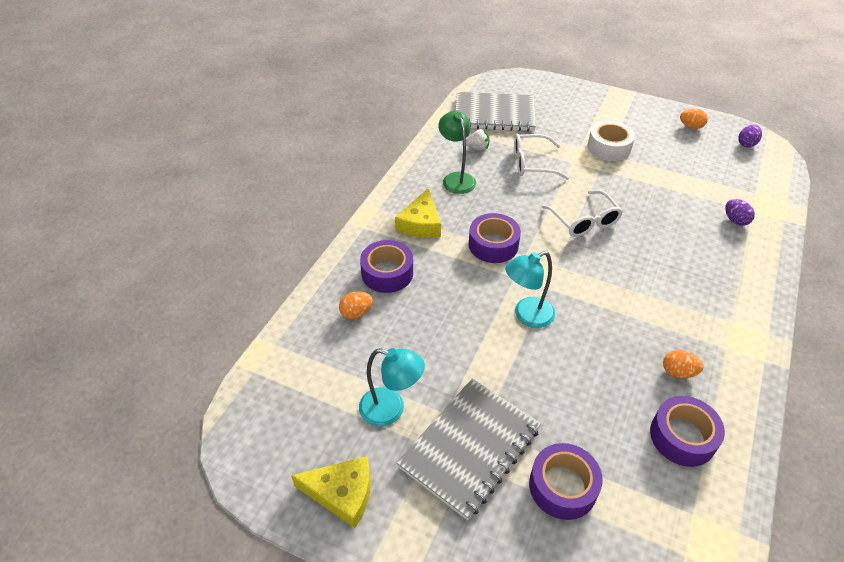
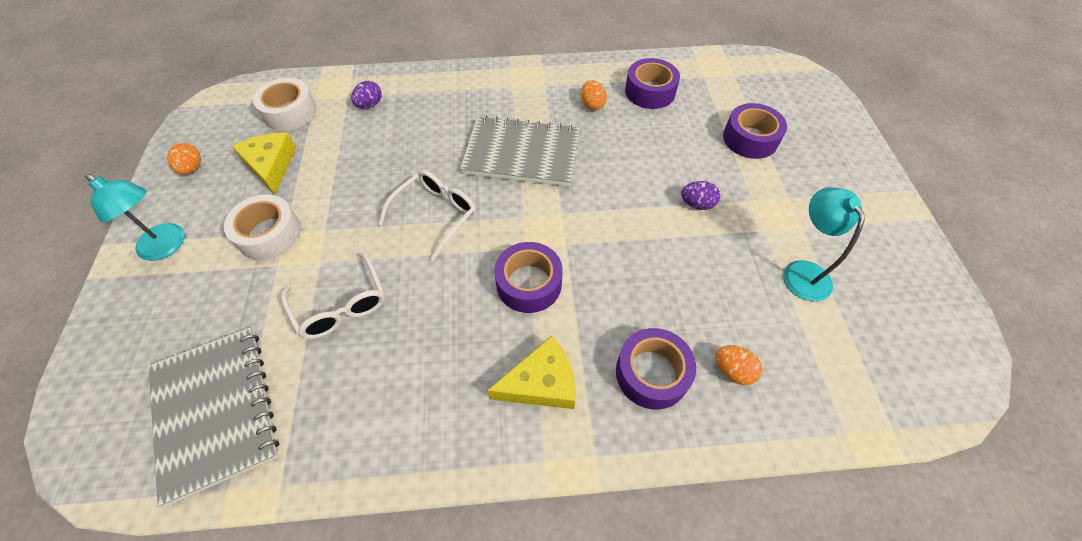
camera: 120 degrees left, 10 degrees up
yellow cheese [291,456,371,528] -> yellow cheese moved to [232,133,296,195]
grey notebook [397,379,541,520] -> grey notebook moved to [460,115,580,187]
green lamp [438,111,476,194] -> none
white strawberry [466,129,490,151] -> none
turquoise lamp [505,251,555,328] -> turquoise lamp moved to [85,174,185,261]
purple egg [738,125,762,148] -> purple egg moved to [681,181,720,210]
none -> white tape [253,78,317,131]

